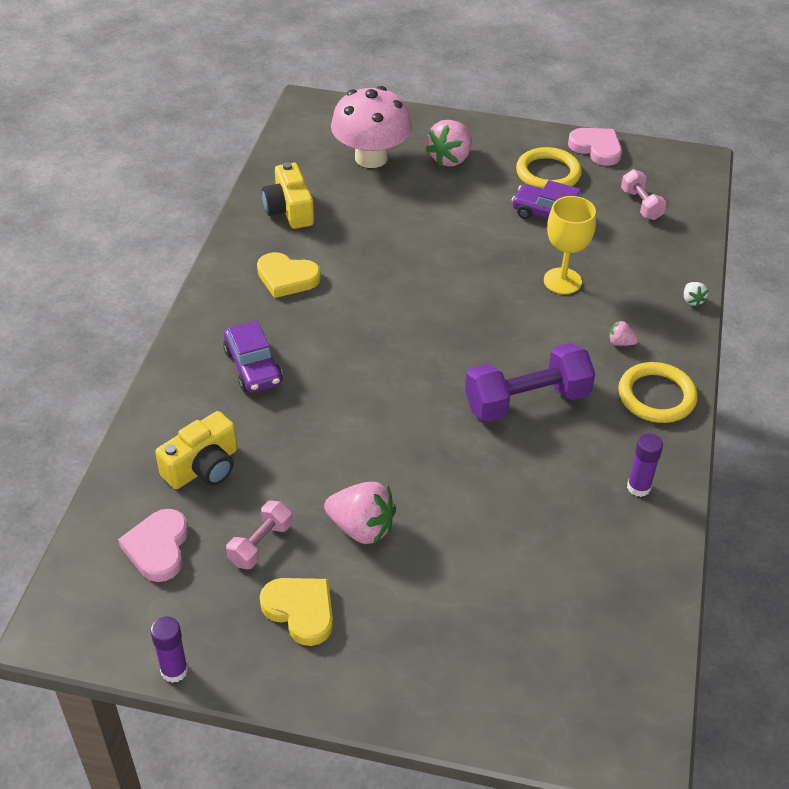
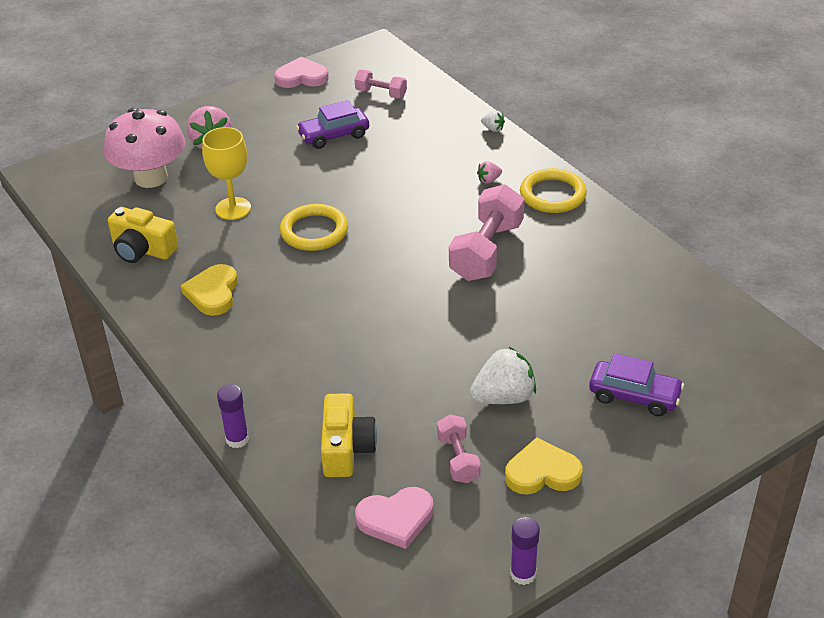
camera: 45 degrees left, 5 degrees down
pink heart [118,509,188,582] -> pink heart turned 60 degrees counterclockwise [355,487,434,549]
purple car [223,320,283,393] -> purple car moved to [589,353,684,416]
yellow heart [257,252,321,298] -> yellow heart turned 120 degrees clockwise [181,264,238,316]
pink strawberry [324,482,396,544] -> white strawberry [470,347,536,404]
purple dumbbell [465,343,595,423] -> pink dumbbell [449,184,524,281]
yellow ring [516,147,582,189] -> yellow ring moved to [280,204,348,251]
yellow goblet [544,196,596,294] -> yellow goblet moved to [202,127,251,220]
purple glue stick [627,433,663,497] -> purple glue stick moved to [217,384,249,448]

